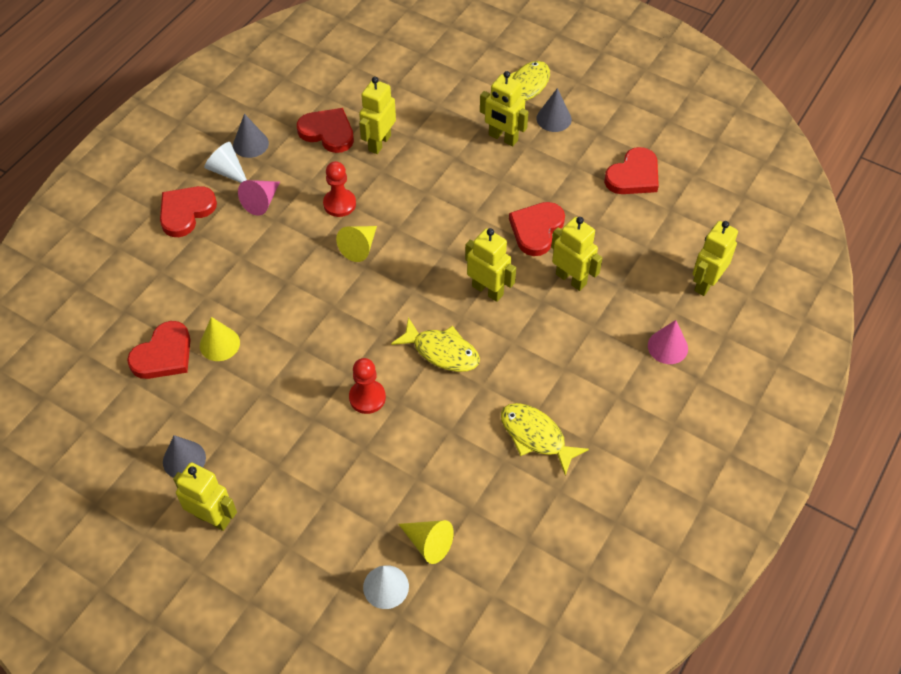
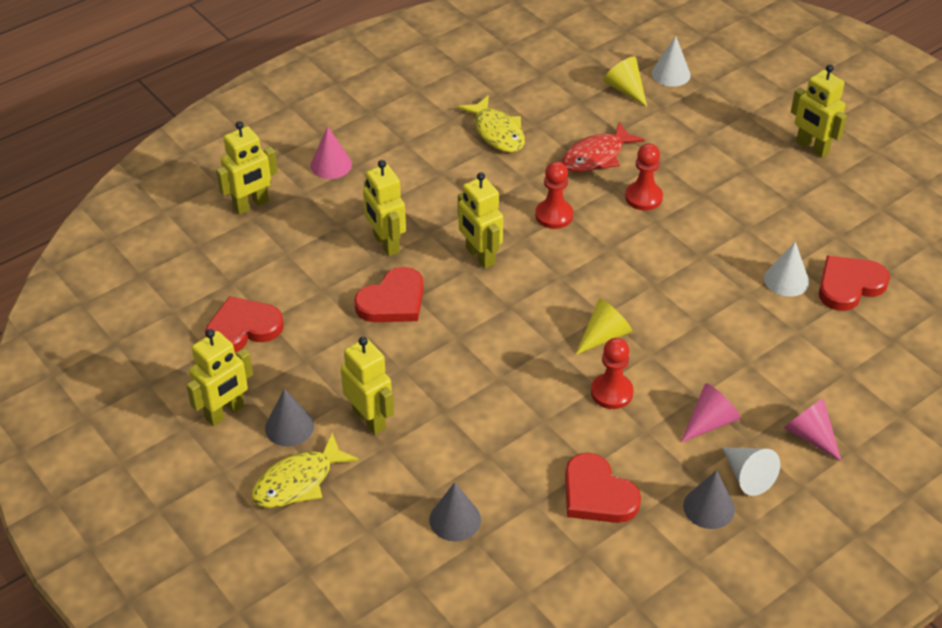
camera: 160 degrees left, 10 degrees down
red heart [160,186,217,237] -> pink cone [784,398,841,461]
grey cone [163,435,206,478] -> grey cone moved to [429,482,481,541]
yellow cone [200,317,240,361] -> white cone [764,242,809,297]
yellow robot [359,77,396,154] -> yellow robot moved to [186,329,253,426]
yellow fish [391,317,480,372] -> red pawn [535,161,573,229]
none -> red fish [562,122,645,173]

